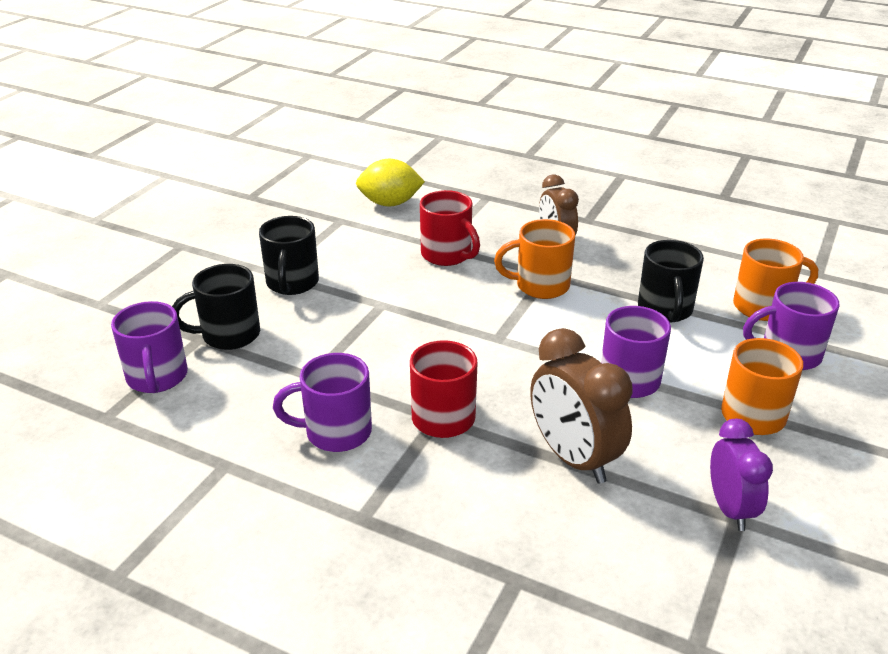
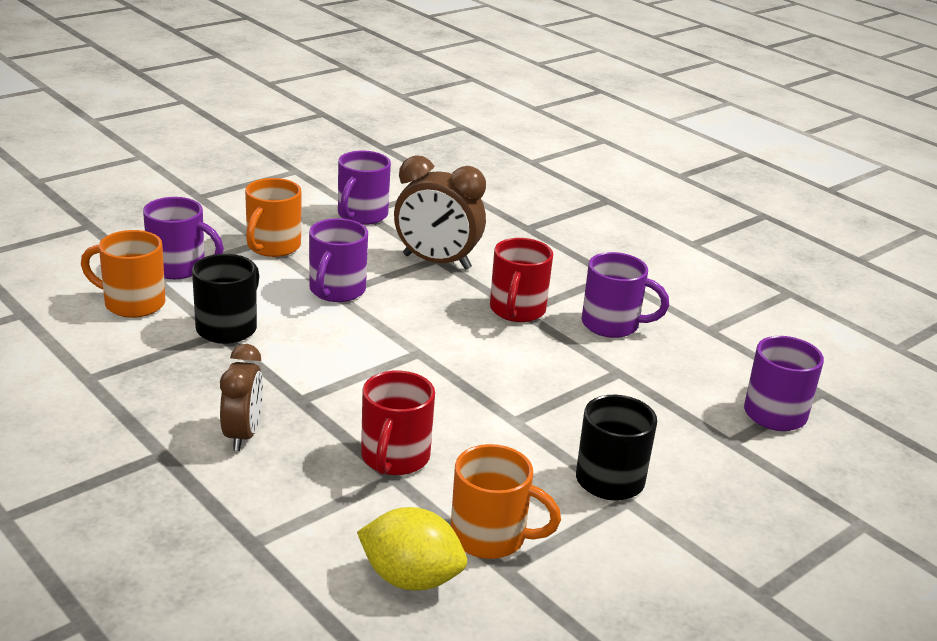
camera: 160 degrees left, 5 degrees down
black mug [172,264,260,350] -> none
red mug [420,190,480,266] -> red mug turned 150 degrees counterclockwise [361,371,435,475]
orange mug [494,219,575,299] -> orange mug moved to [451,444,561,559]
brown clock [530,328,632,484] -> brown clock turned 120 degrees clockwise [394,155,486,270]
purple clock [710,419,773,531] -> purple mug [338,151,391,225]

